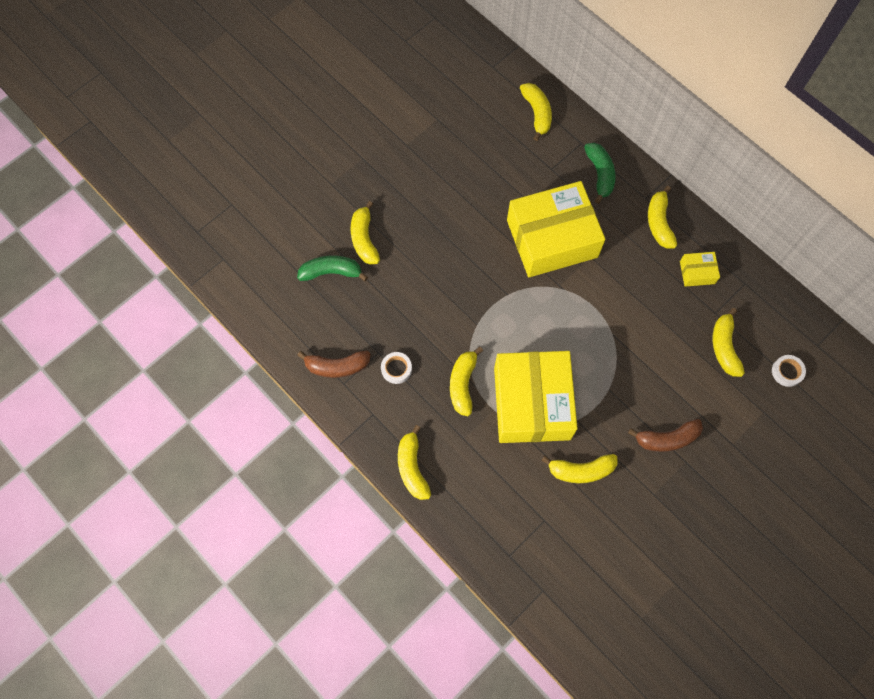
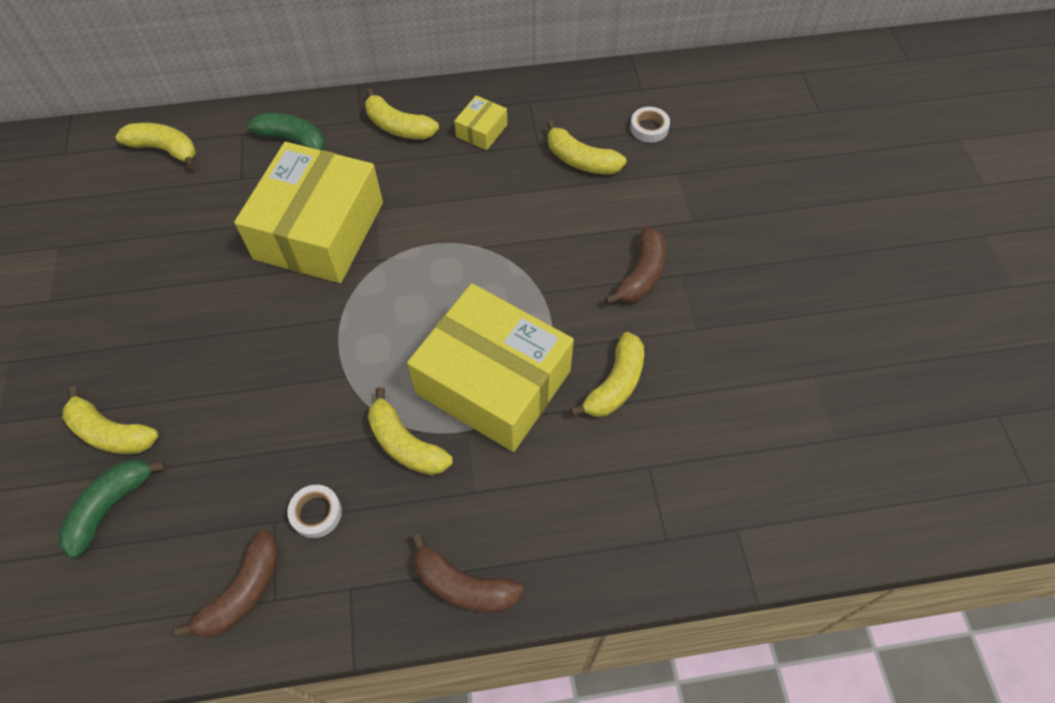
camera: 55 degrees left, 10 degrees down
yellow banana [398,425,431,500] -> brown banana [411,534,524,613]

